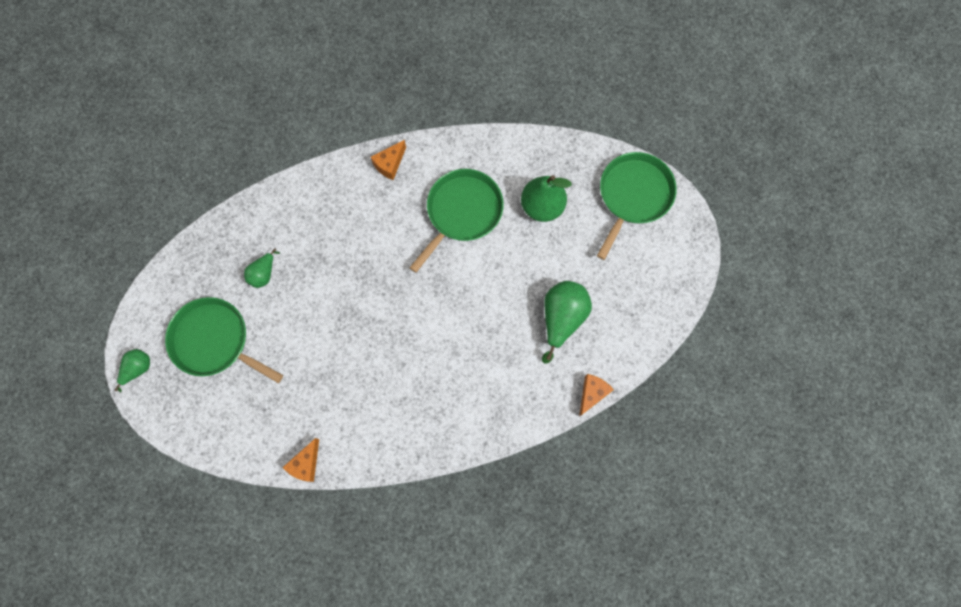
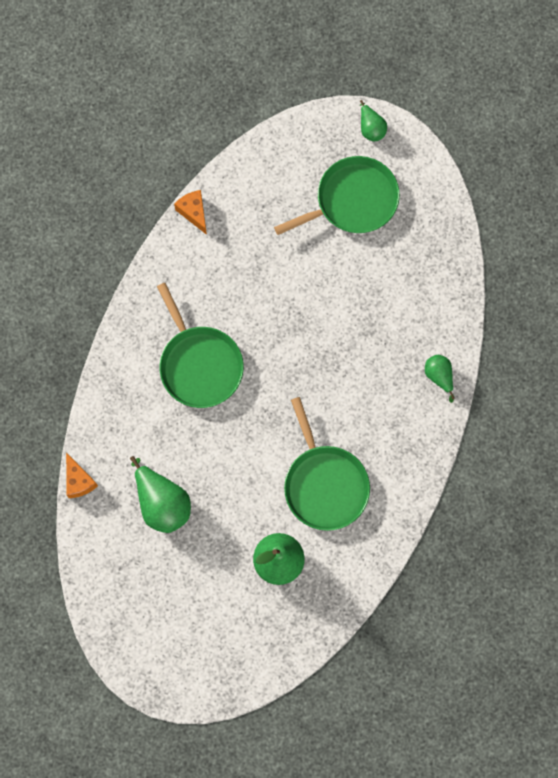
camera: 125 degrees right, 0 degrees up
green pear [244,248,280,288] -> green pear moved to [425,354,455,403]
orange cheese [371,140,406,180] -> none
green pan [597,152,677,260] -> green pan moved to [157,283,244,408]

